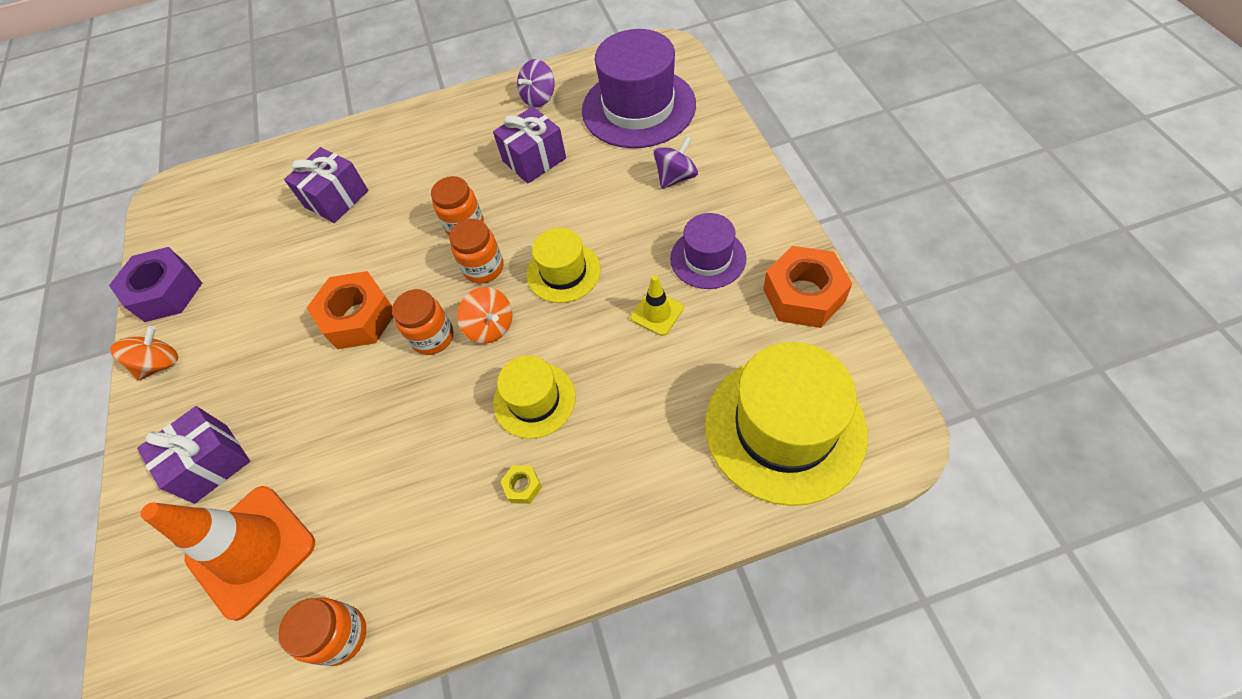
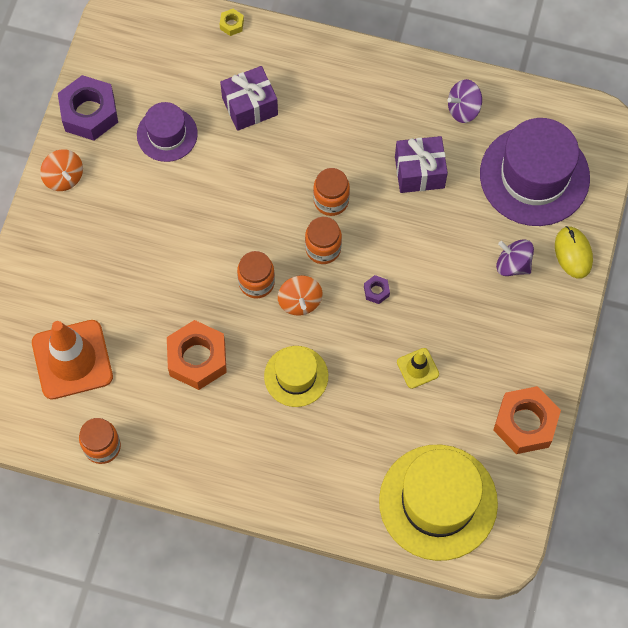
camera: 25 degrees right, 10 degrees up
orange spinning top [110,326,178,381] -> orange spinning top turned 75 degrees clockwise [40,149,83,191]
purple gift [137,406,250,504] -> none
orange nut [307,271,393,349] -> orange nut moved to [167,320,227,390]
yellow nut [500,465,542,504] -> yellow nut moved to [220,9,244,36]
yellow hat [527,228,601,303] -> purple nut [364,275,390,304]
purple spinning top [653,136,698,189] -> purple spinning top turned 135 degrees counterclockwise [496,239,534,276]
purple hat [670,213,746,289] -> purple hat moved to [137,102,198,162]
none -> yellow mouse [555,226,593,279]

